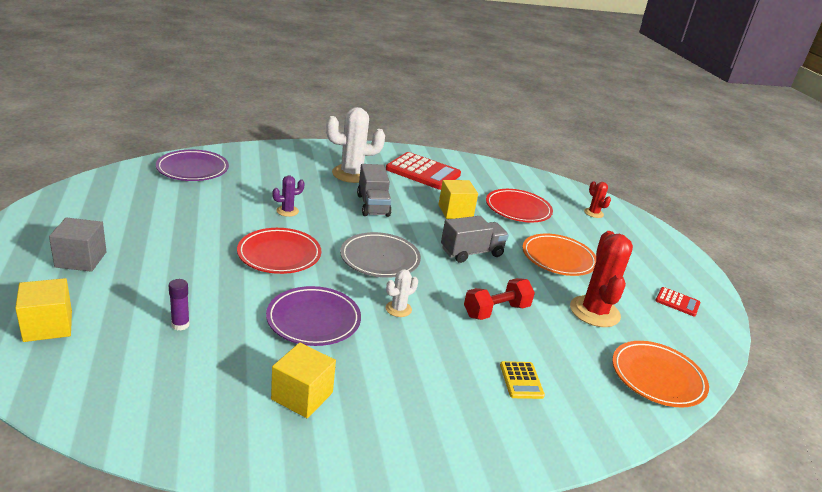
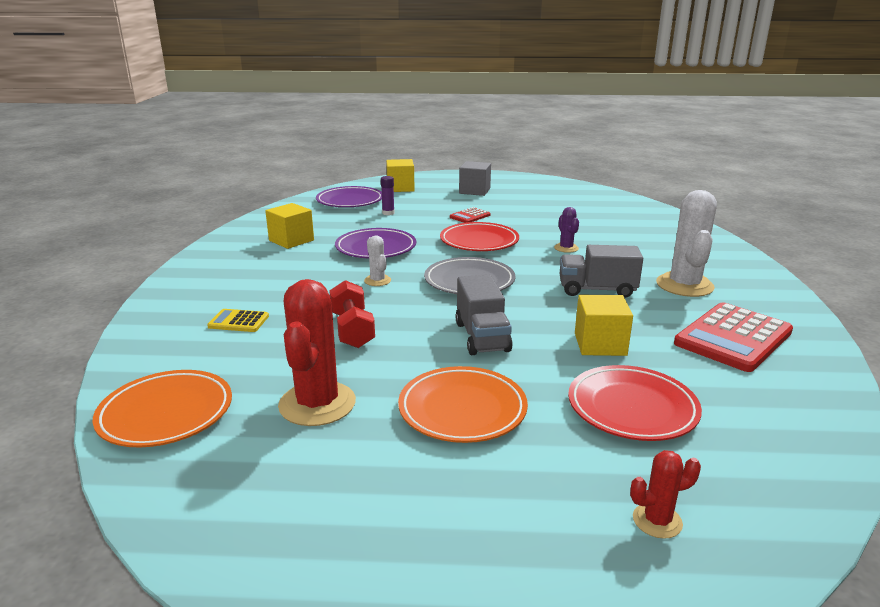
camera: 110 degrees right, 5 degrees down
purple plate [156,150,229,181] -> purple plate moved to [316,186,382,207]
red cactus [570,231,633,327] -> red cactus turned 75 degrees clockwise [278,279,356,426]
red calculator [655,287,701,316] -> red calculator moved to [450,207,491,223]

